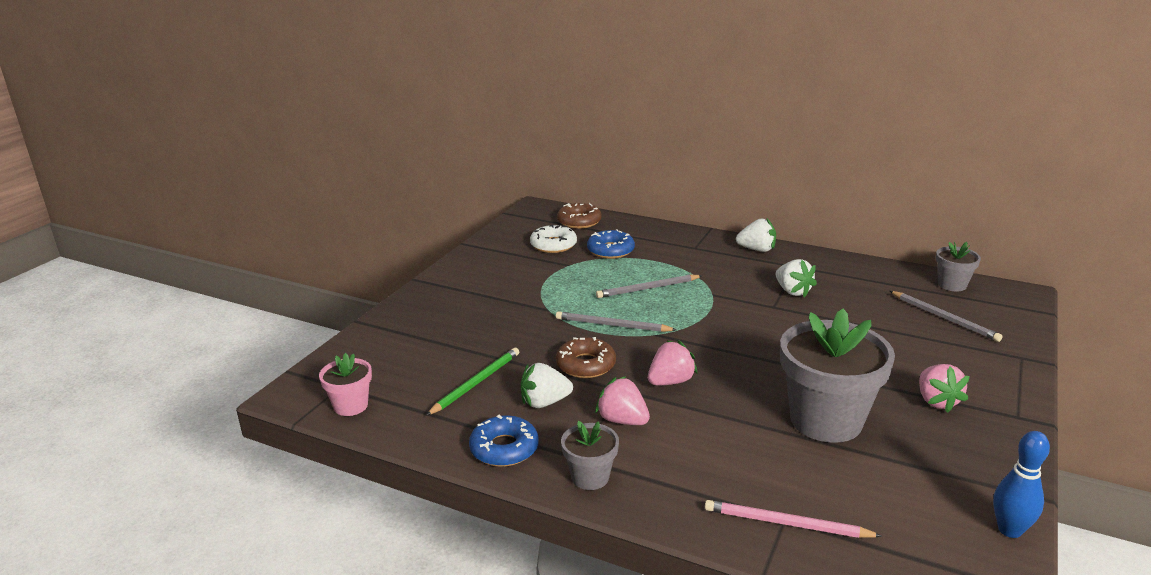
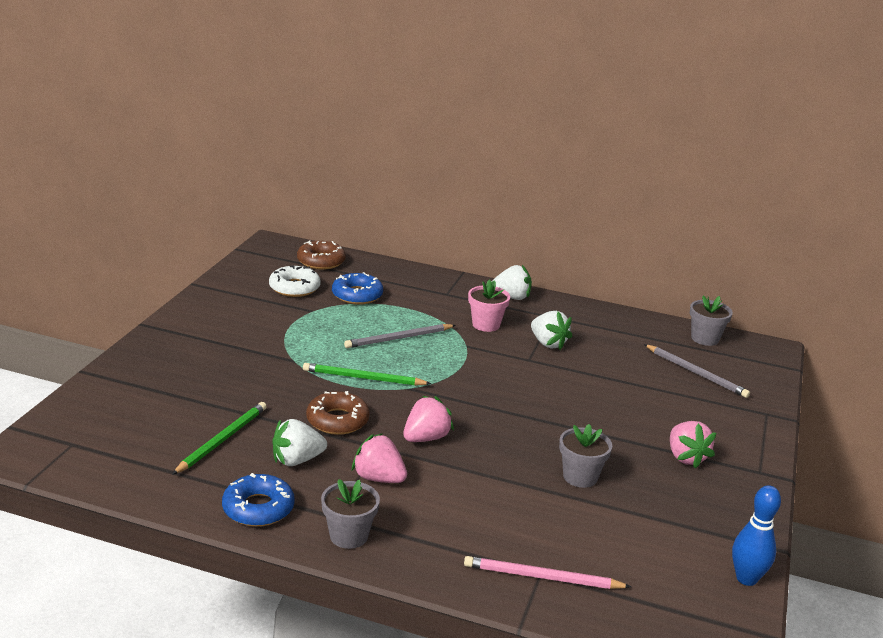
camera: 10 degrees left, 0 degrees up
pink flower pot [319,353,372,416] -> pink flower pot moved to [468,280,510,332]
grey pencil [556,311,677,332] -> green pencil [303,363,431,386]
grey flower pot [780,308,895,443] -> grey flower pot [559,424,612,488], size x0.49

